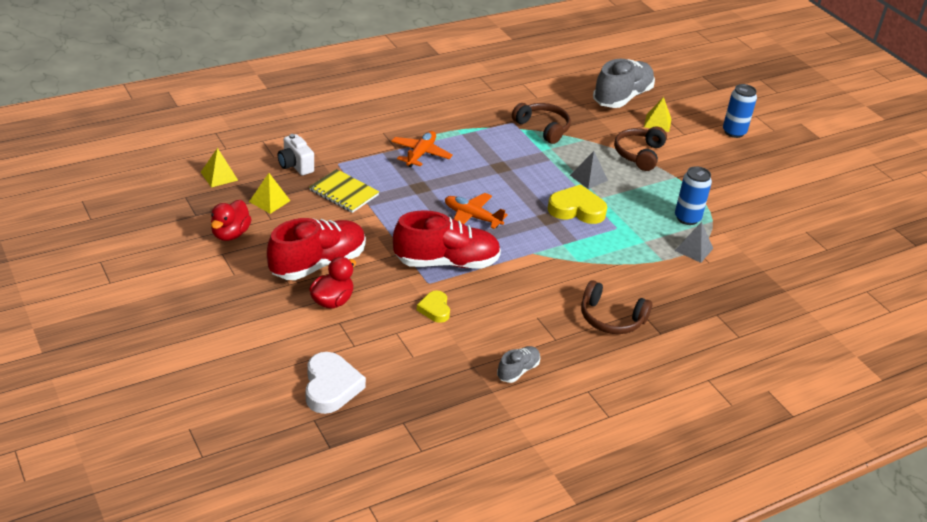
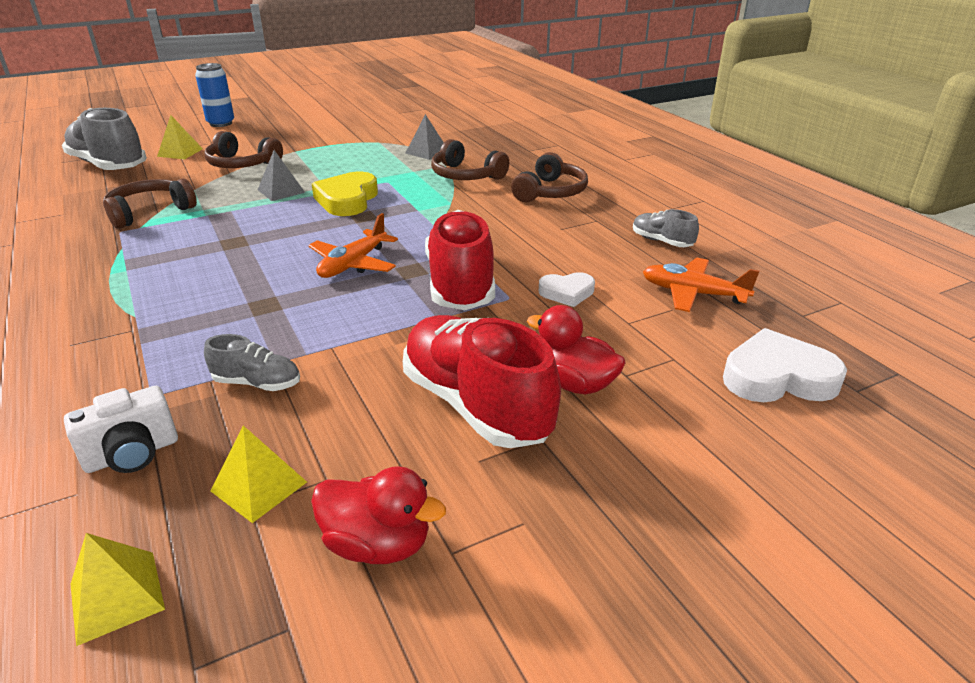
camera: 85 degrees left, 5 degrees down
yellow notebook [309,169,379,213] -> grey shoe [204,334,300,391]
orange plane [391,131,453,167] -> orange plane moved to [643,258,759,312]
yellow heart [417,291,450,323] -> white heart [539,272,595,307]
blue can [675,166,712,225] -> none
none -> brown headphones [431,139,509,180]

